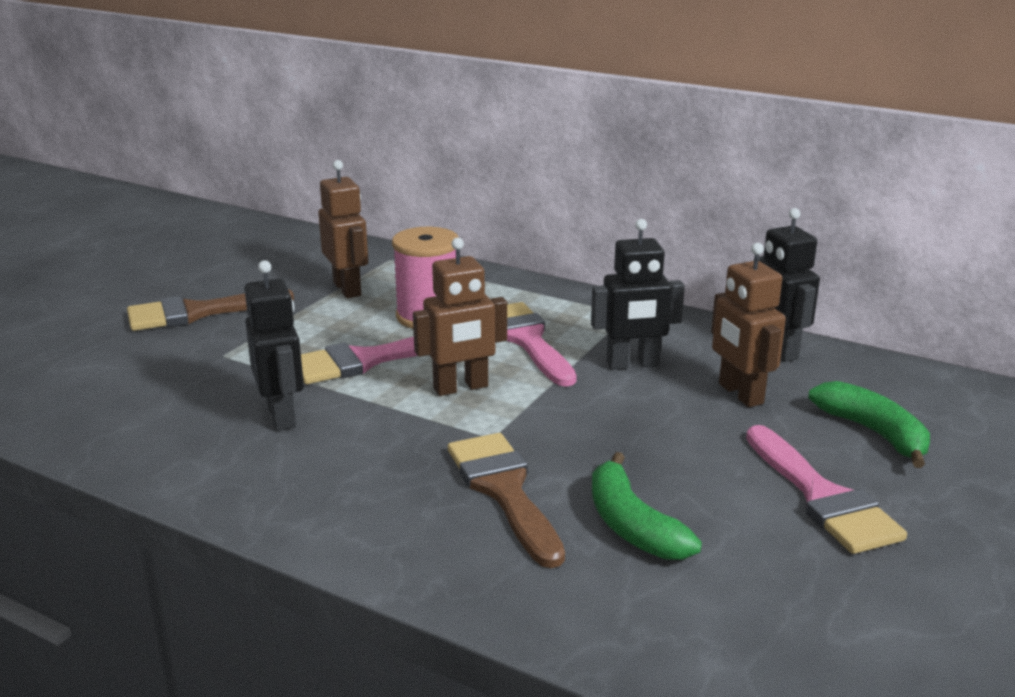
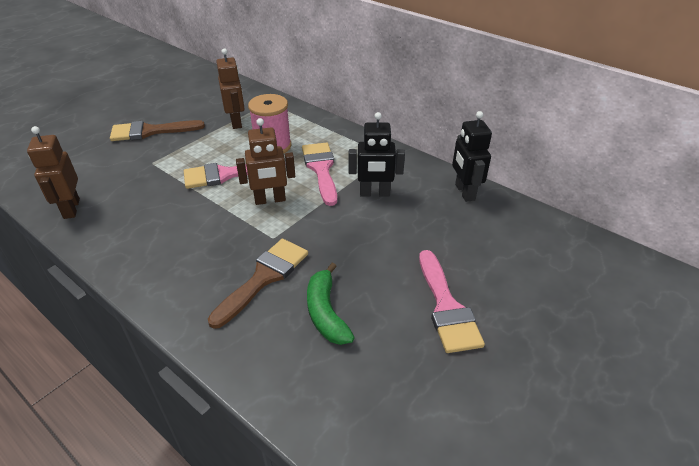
camera: 10 degrees right, 15 degrees up
black robot [244,260,304,431] -> none
brown brush [448,433,565,568] -> brown brush turned 45 degrees clockwise [208,239,308,329]
brown robot [711,243,786,407] -> brown robot moved to [27,126,80,219]
green banana [808,381,930,468] -> none

